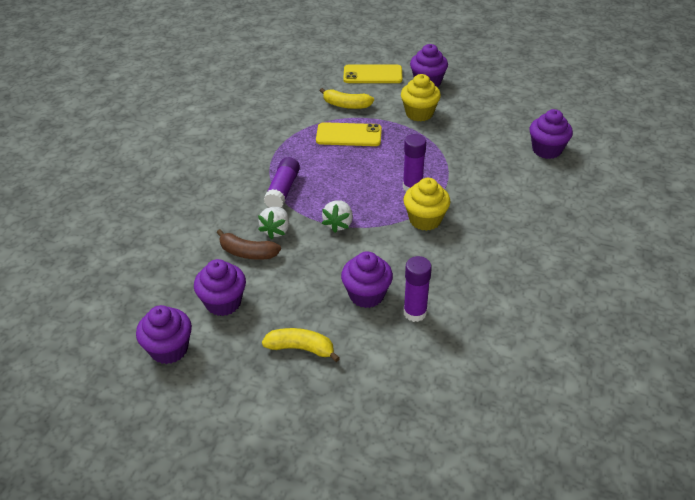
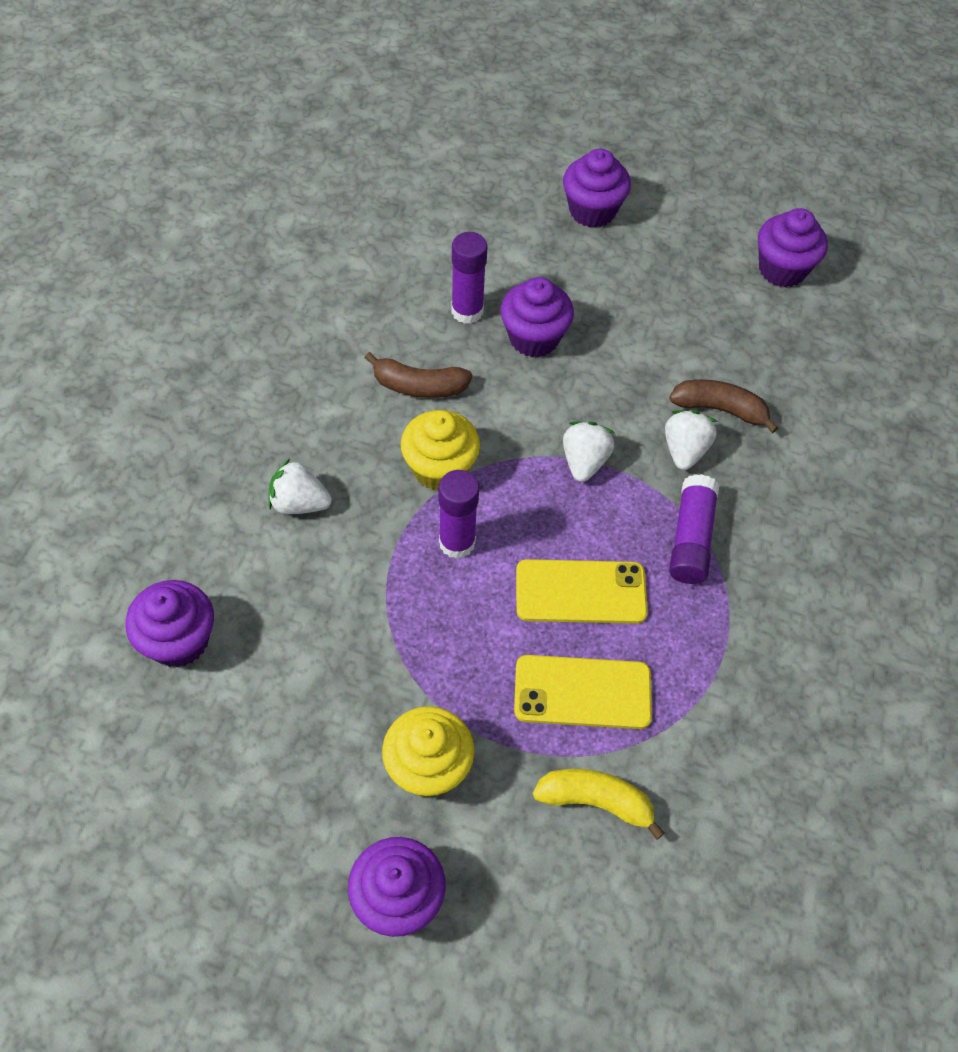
camera: 175 degrees right, 15 degrees up
purple cupcake [194,259,246,316] -> purple cupcake moved to [563,149,631,228]
yellow banana [262,328,340,362] -> none
yellow phone [343,64,402,83] -> yellow phone moved to [516,559,648,624]
none -> white strawberry [268,458,332,514]
none -> brown banana [365,352,473,398]

